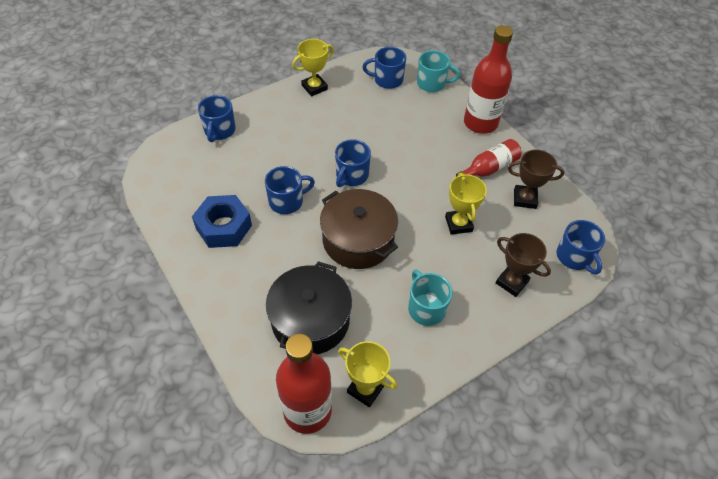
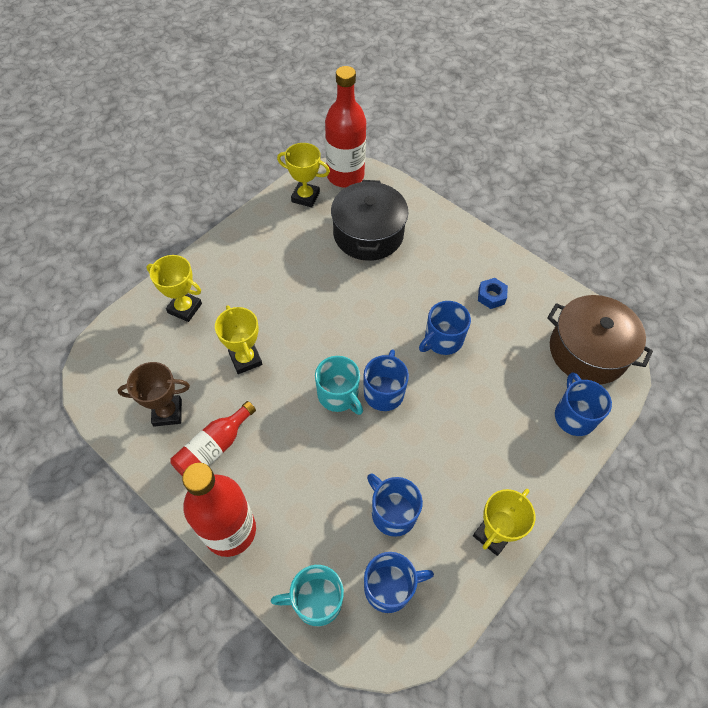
camera: 165 degrees right, 5 degrees up
blue nut [192,195,252,248] -> blue nut [478,278,508,309], size x0.52
brown pot [320,189,398,269] -> brown pot moved to [547,295,653,384]
turquoise mug [408,269,452,326] -> turquoise mug moved to [315,356,363,415]
brown trophy [496,233,551,297] -> yellow trophy [146,255,202,322]
blue mug [557,220,605,275] -> blue mug moved to [367,473,423,537]

